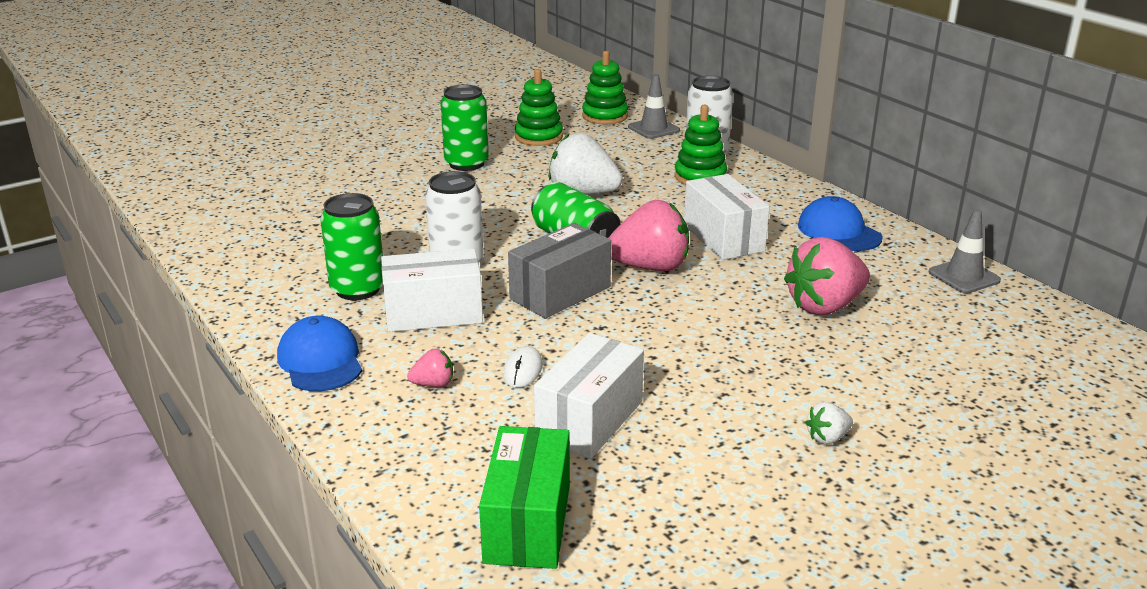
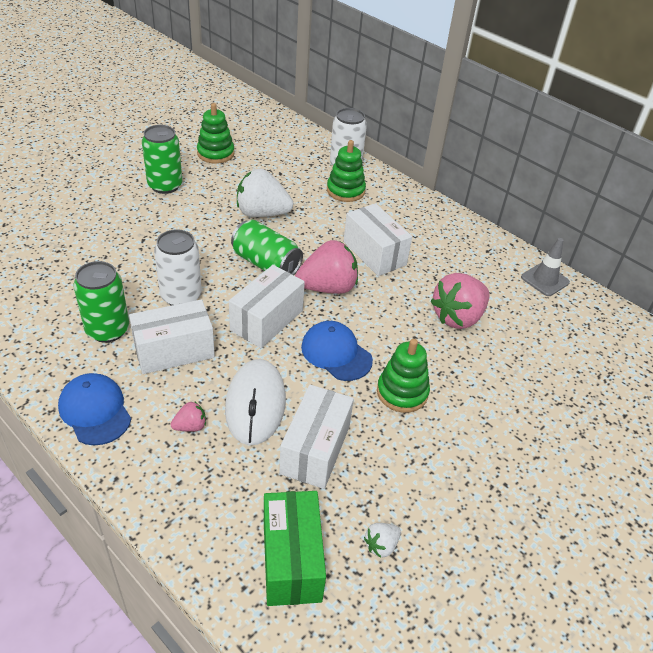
camera: 15 degrees left, 15 degrees up
white mouse [503,346,543,388] -> white mouse [225,359,286,445], size x2.16
grey box [508,223,611,319] -> white box [229,265,305,348]
green stacking toy [582,51,628,124] -> green stacking toy moved to [377,339,430,413]
grey traffic cone [628,74,680,139] -> none
blue cap [798,196,883,251] -> blue cap moved to [301,321,373,381]
white strawberry [805,402,853,445] -> white strawberry moved to [364,523,401,558]

